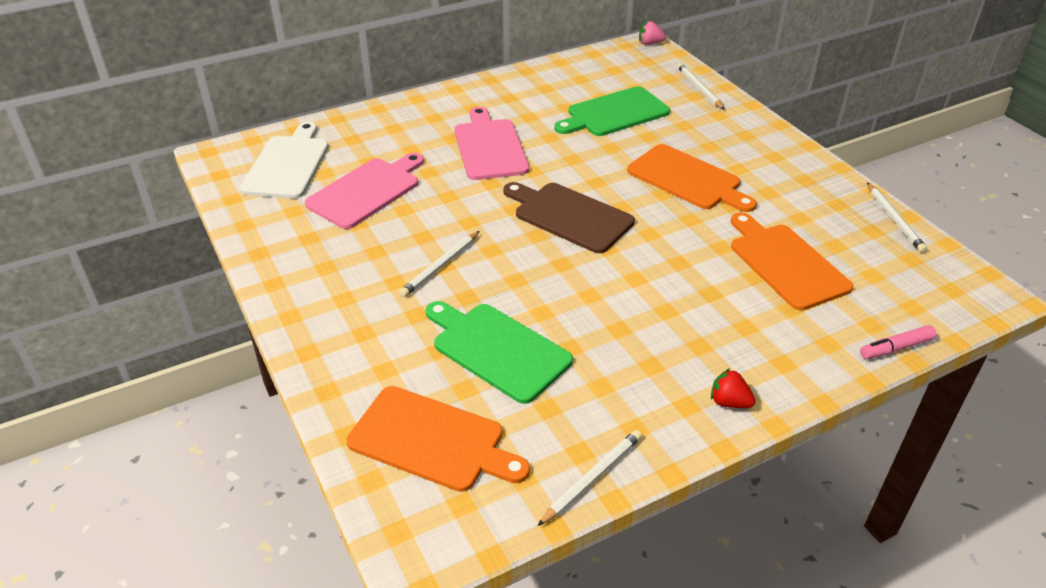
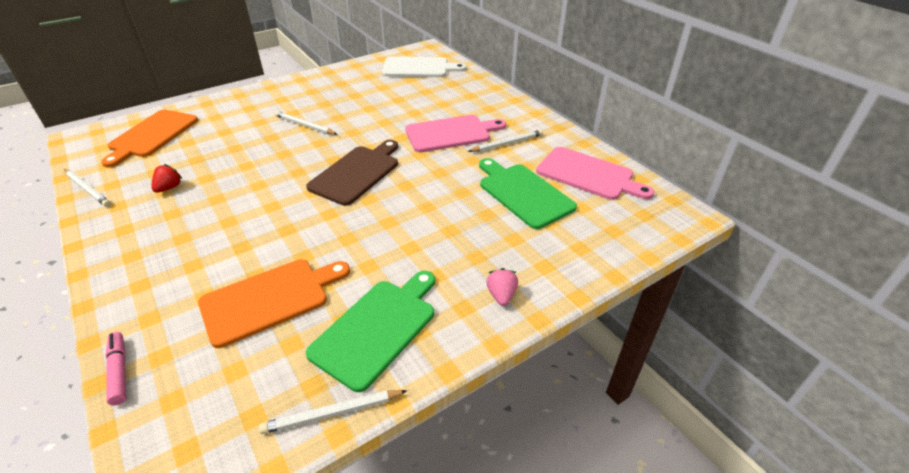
camera: 85 degrees right, 0 degrees up
pink cutting board [305,153,424,229] -> pink cutting board moved to [536,147,655,200]
green cutting board [425,301,573,404] -> green cutting board moved to [306,271,435,392]
orange cutting board [627,144,757,212] -> none
pink strawberry [639,21,666,45] -> pink strawberry moved to [486,268,518,306]
white pencil [677,63,725,110] -> white pencil moved to [468,130,543,152]
red strawberry [711,368,756,408] -> red strawberry moved to [152,164,182,193]

